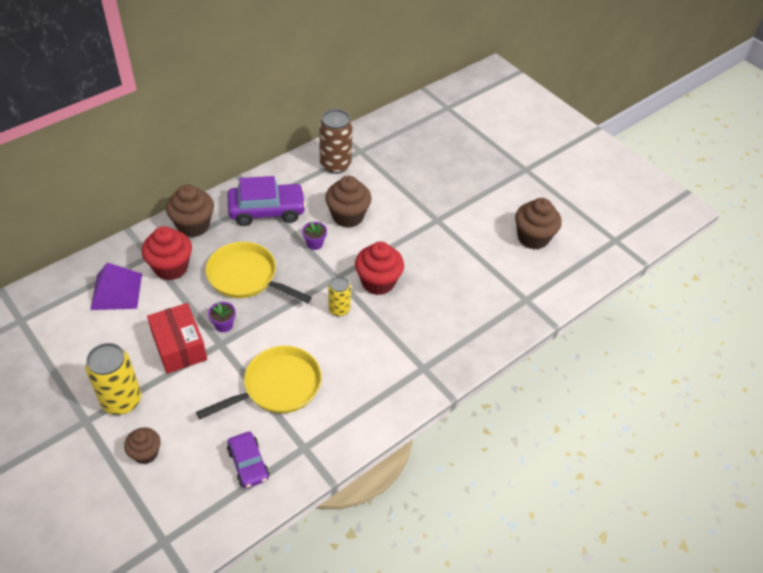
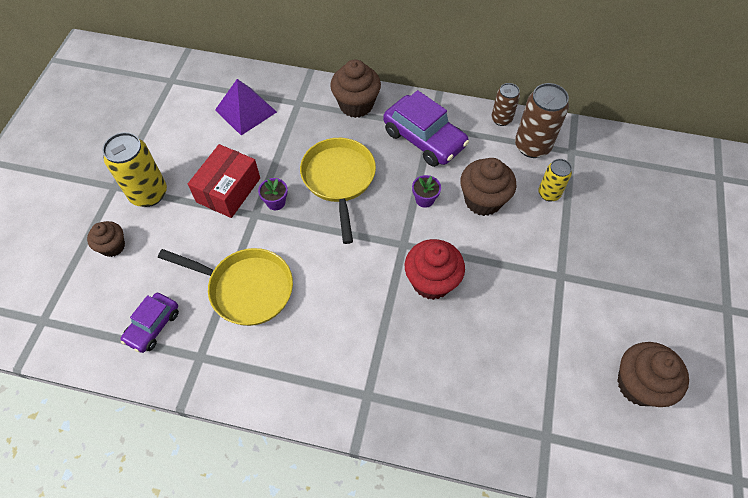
camera: 55 degrees right, 10 degrees up
red cupcake [142,226,192,280] -> none
yellow can [328,276,351,317] -> yellow can moved to [538,159,572,202]
none -> brown can [491,83,520,126]

